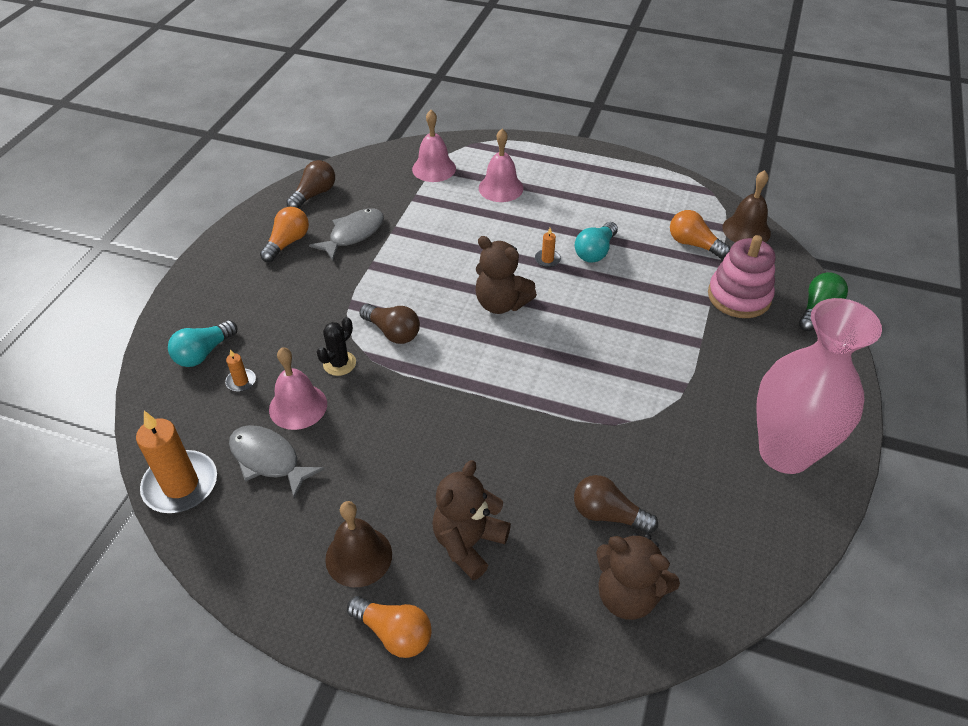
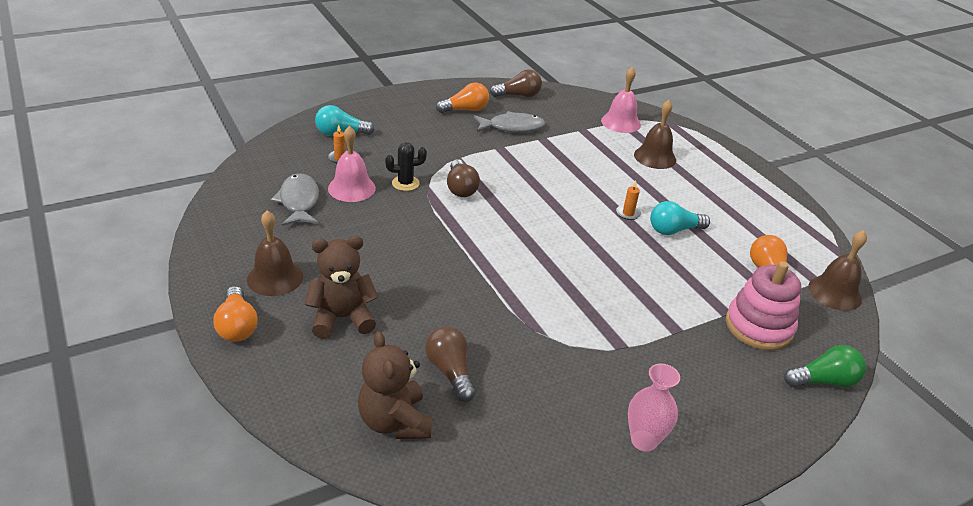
camera: 40 degrees right, 10 degrees down
orange candle [136,411,217,513] -> none
brown teddy bear [475,236,537,314] -> none
pink bell [479,129,524,202] -> brown bell [634,100,676,169]
pink vase [756,298,882,474] -> pink vase [628,363,680,452], size x0.48

